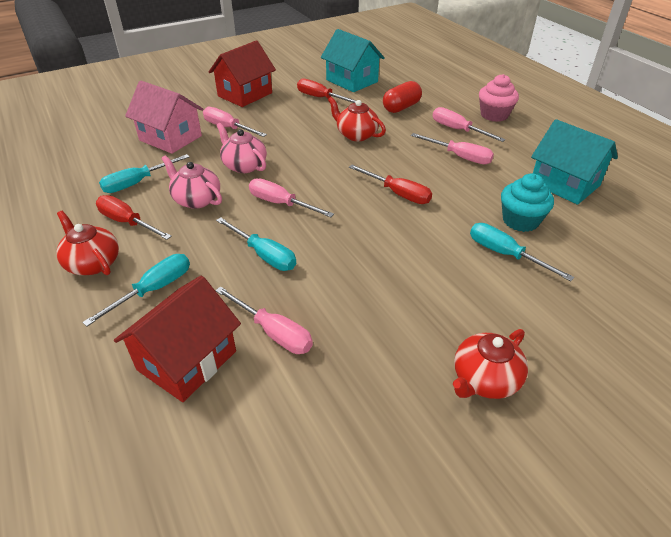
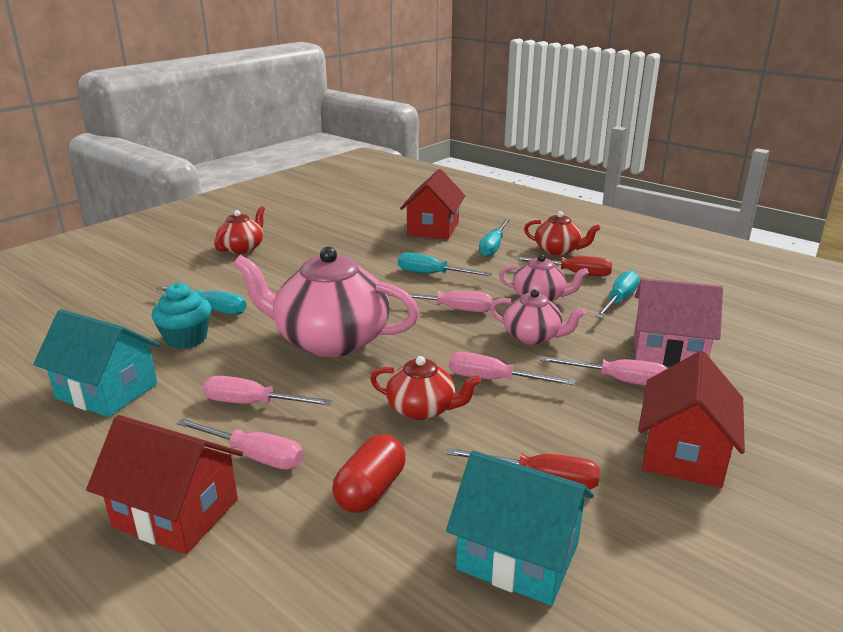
camera: 160 degrees right, 15 degrees down
pink screwdriver [215,286,313,354] -> pink screwdriver moved to [449,352,576,385]
red screwdriver [349,165,432,204] -> pink teapot [233,247,419,357]
pink cupcake [479,74,519,122] -> red house [86,415,243,554]

